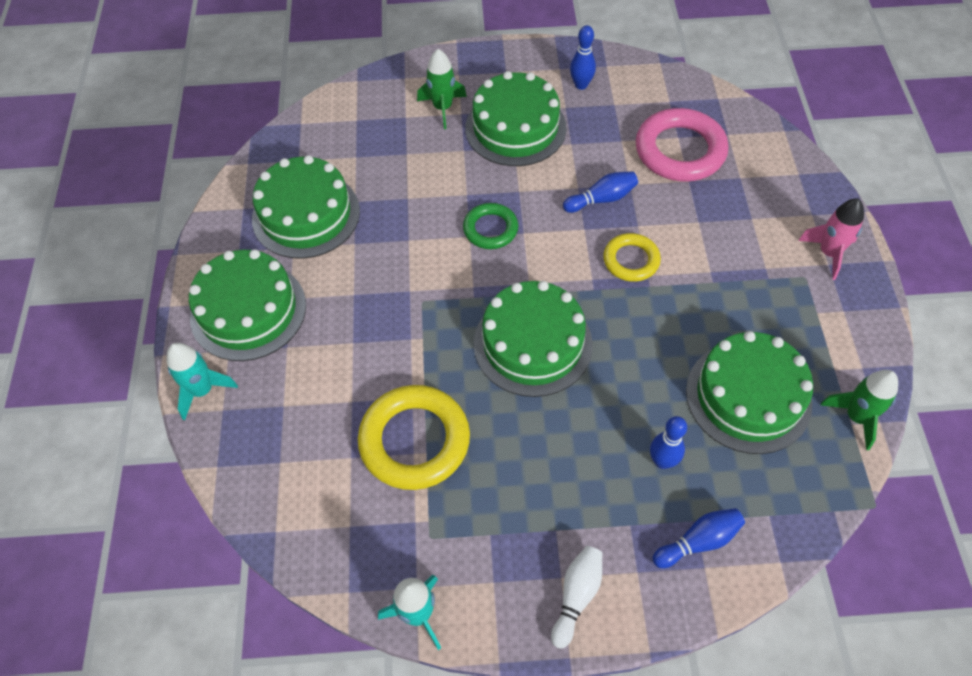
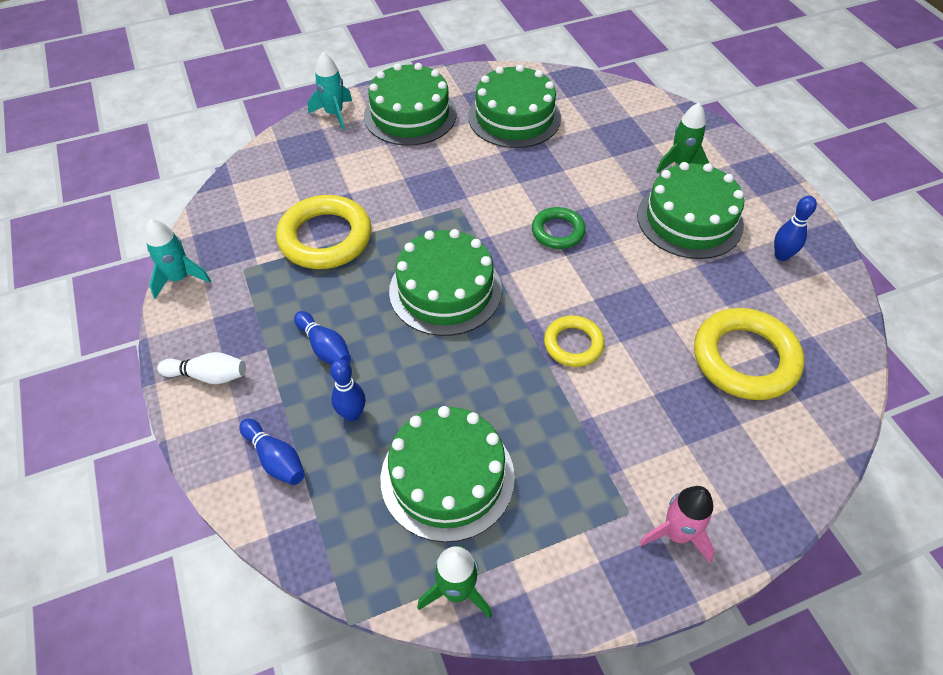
camera: 70 degrees right, 5 degrees down
blue bowling pin [563,171,638,213] -> blue bowling pin moved to [294,311,351,365]
pink ring [636,108,728,181] -> yellow ring [694,308,804,400]

